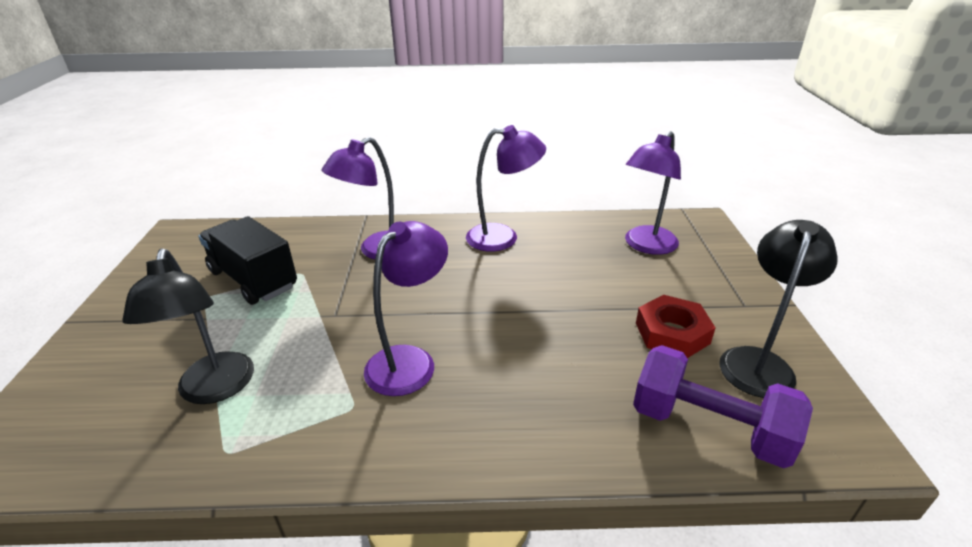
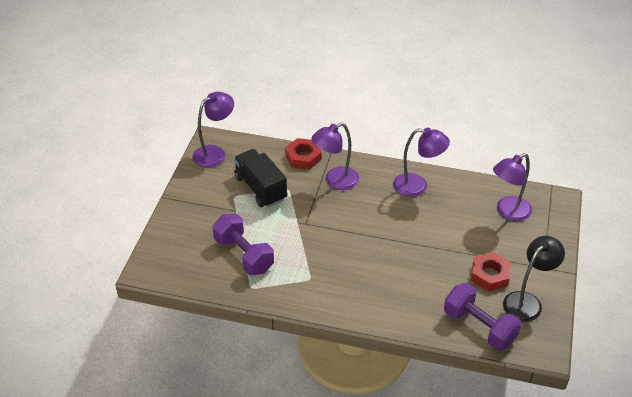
camera: 15 degrees right, 10 degrees up
black lamp [122,248,254,404] -> purple dumbbell [212,214,274,275]
purple lamp [364,221,448,396] -> purple lamp moved to [193,92,234,168]
none -> red nut [285,138,322,169]

